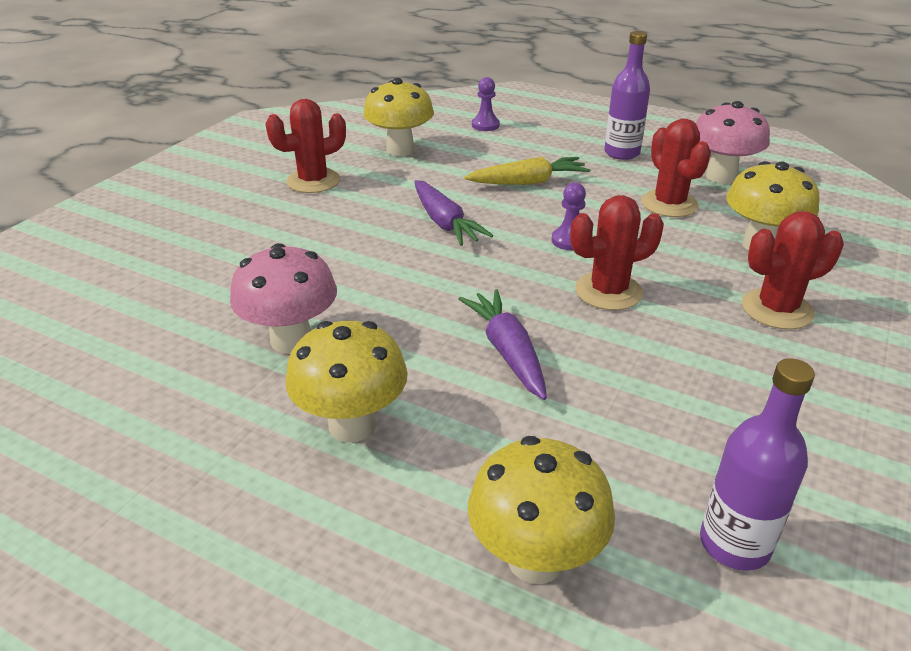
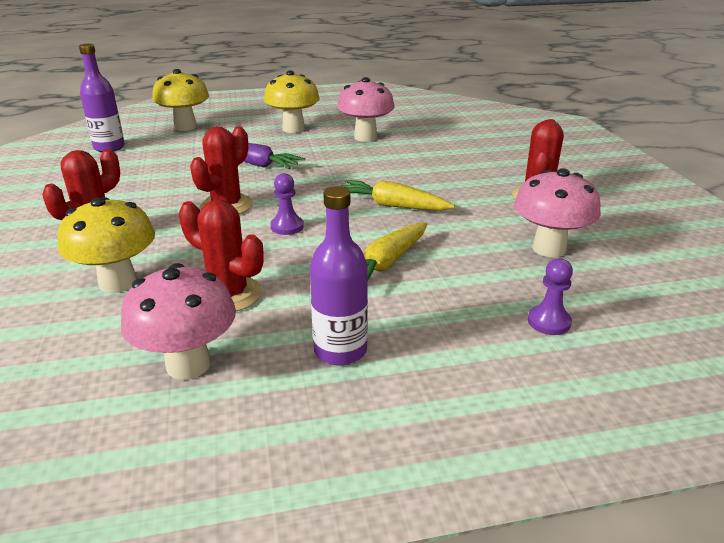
camera: 140 degrees right, 5 degrees down
yellow mushroom [363,78,434,156] -> pink mushroom [514,168,601,257]
purple carrot [415,180,493,246] -> yellow carrot [340,180,455,210]

